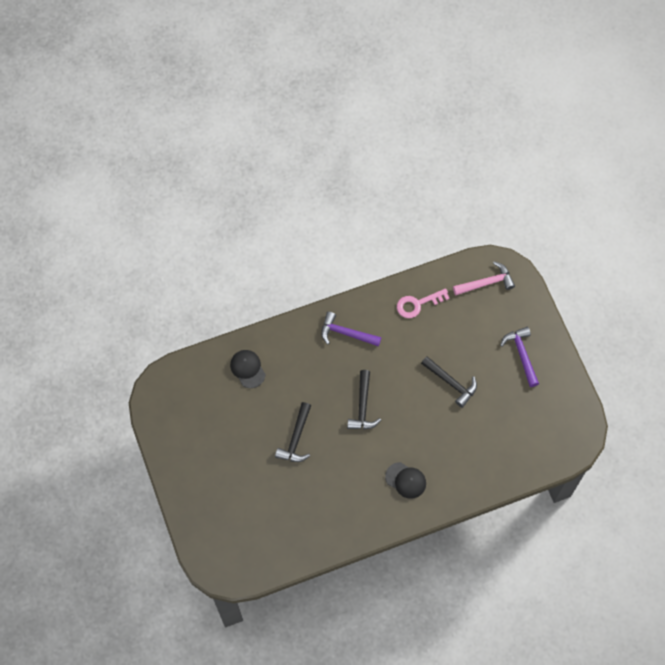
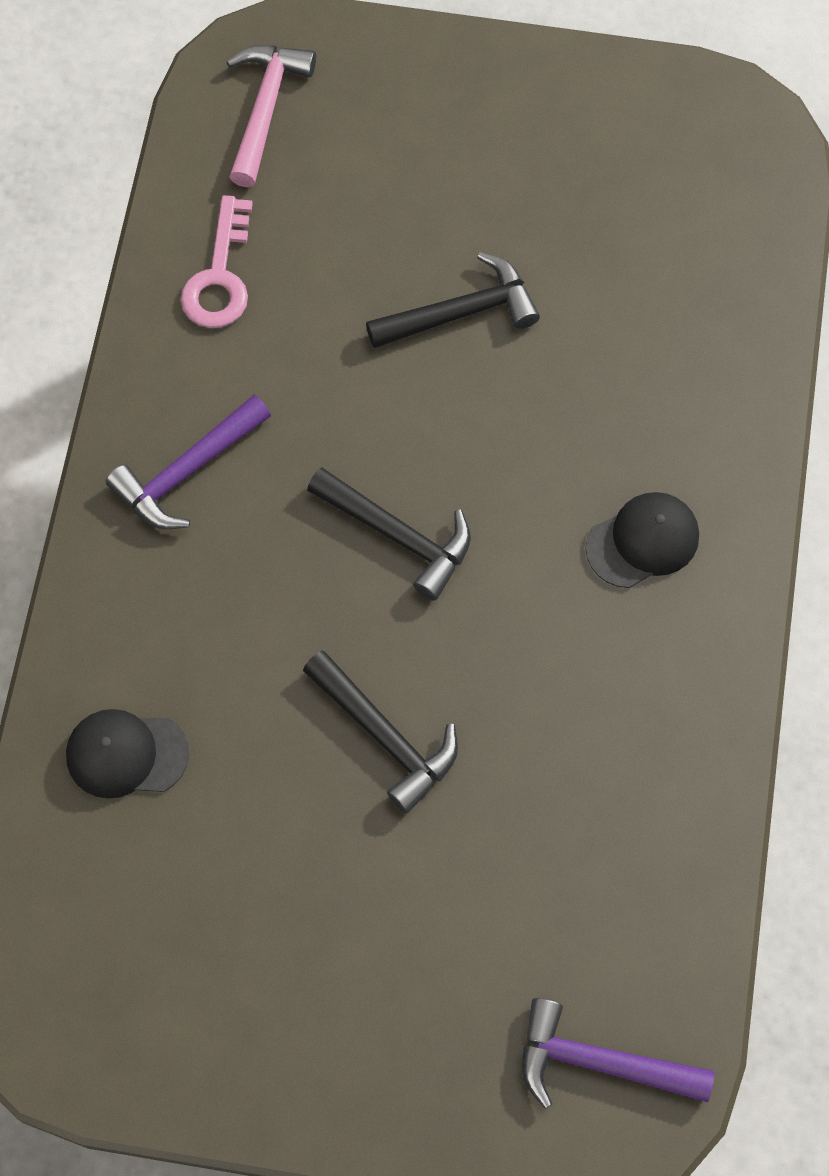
camera: 60 degrees left, 0 degrees up
purple hammer [500,327,539,387] -> purple hammer moved to [522,998,715,1109]

